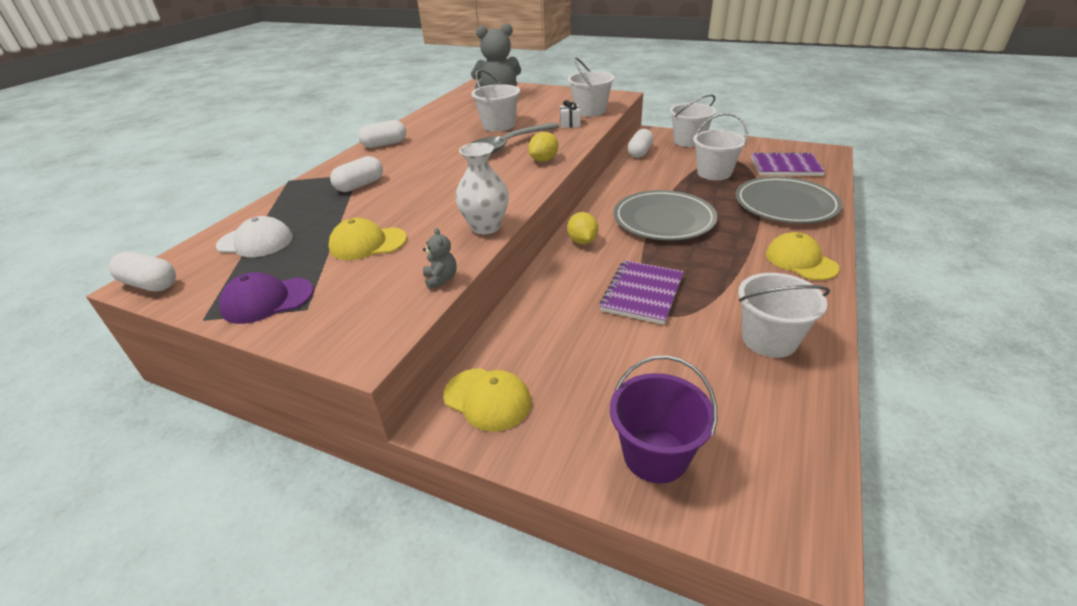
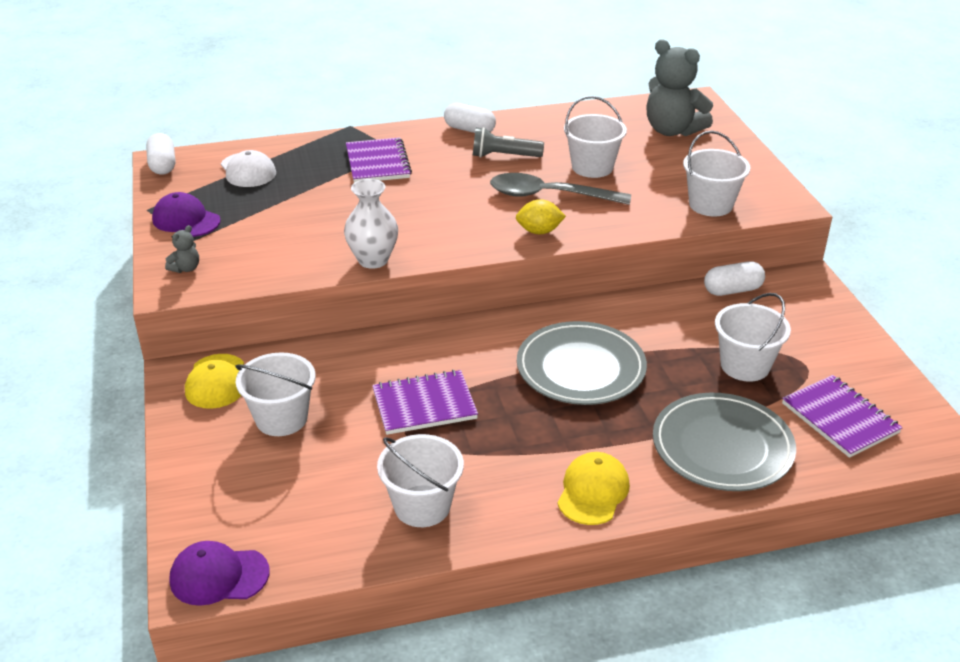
camera: 50 degrees right, 0 degrees up
yellow cap [329,218,407,260] -> none
white capsule [330,156,383,192] -> purple notebook [346,137,412,183]
grey teddy bear [423,228,457,290] -> grey teddy bear moved to [165,225,199,273]
white gift [560,100,581,128] -> none
yellow lemon [567,212,599,244] -> none
purple bucket [610,356,717,483] -> none
white bucket [670,94,716,147] -> white bucket moved to [235,352,315,436]
none -> purple cap [169,541,269,606]
none -> grey flashlight [473,127,544,158]

